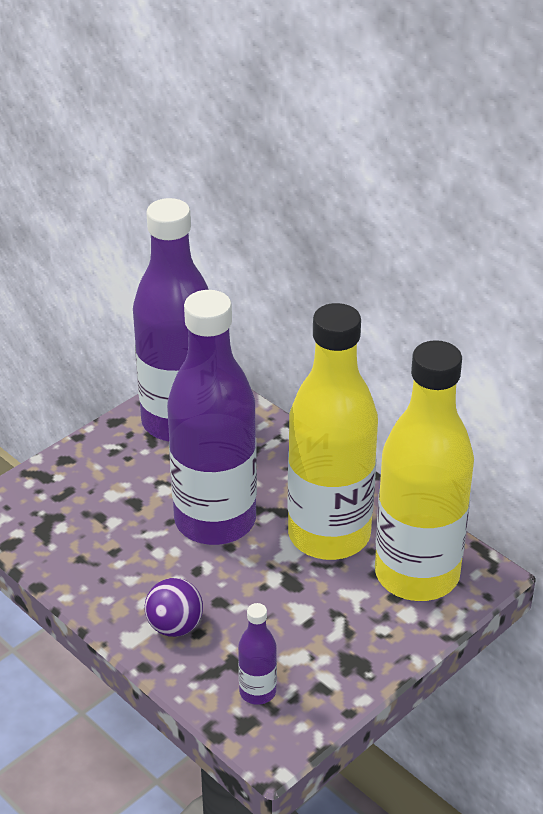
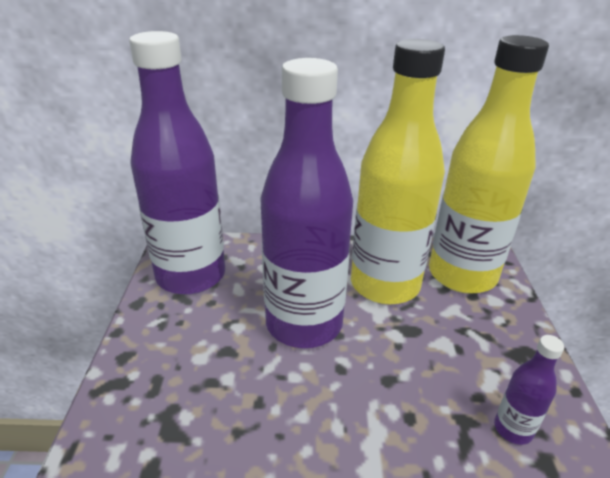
camera: 45 degrees left, 5 degrees down
purple ball [145,578,203,637] -> none

